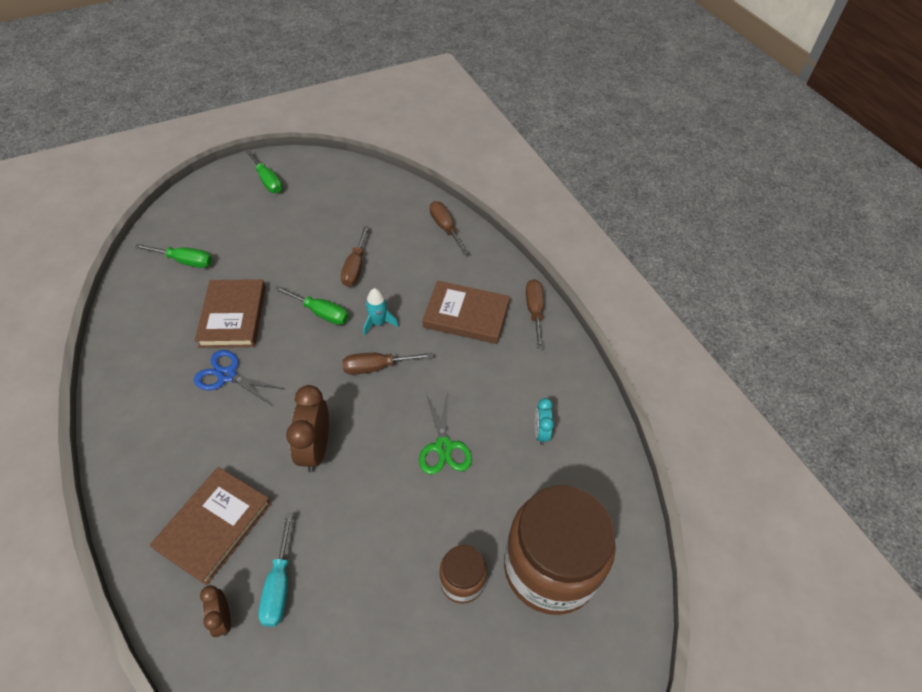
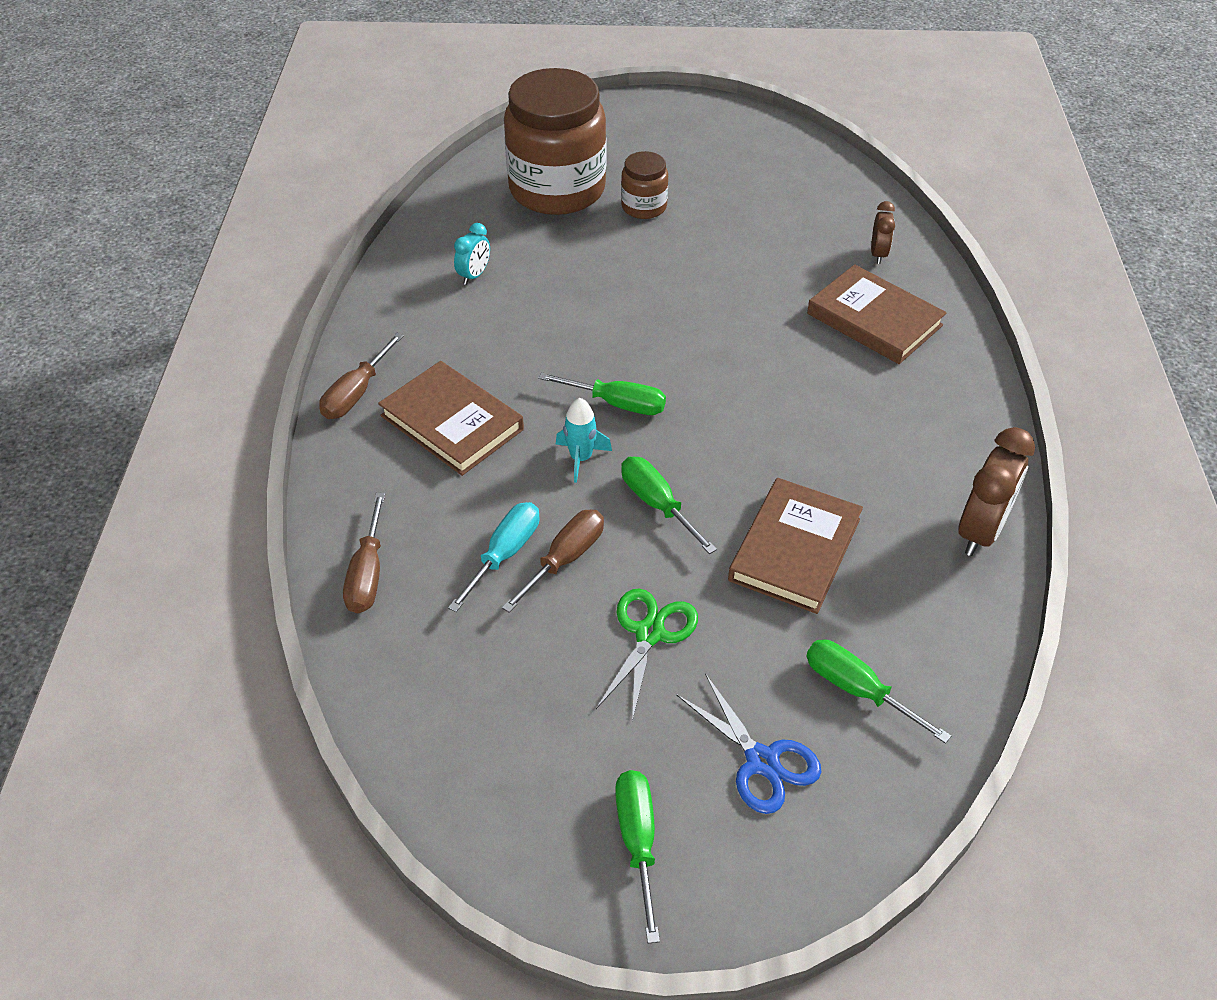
camera: 150 degrees left, 5 degrees down
brown book [150,467,272,585] -> brown book turned 75 degrees clockwise [807,264,947,364]
blue scissors [194,350,285,405] -> blue scissors moved to [676,673,821,814]
turquoise screwdriver [258,513,293,627] -> turquoise screwdriver moved to [448,502,540,612]
brown clock [286,385,329,472] -> brown clock moved to [958,427,1035,556]
brown screwdriver [342,352,433,375] -> green screwdriver [538,372,666,415]
green scissors [419,391,472,474] -> green scissors moved to [596,589,698,721]

